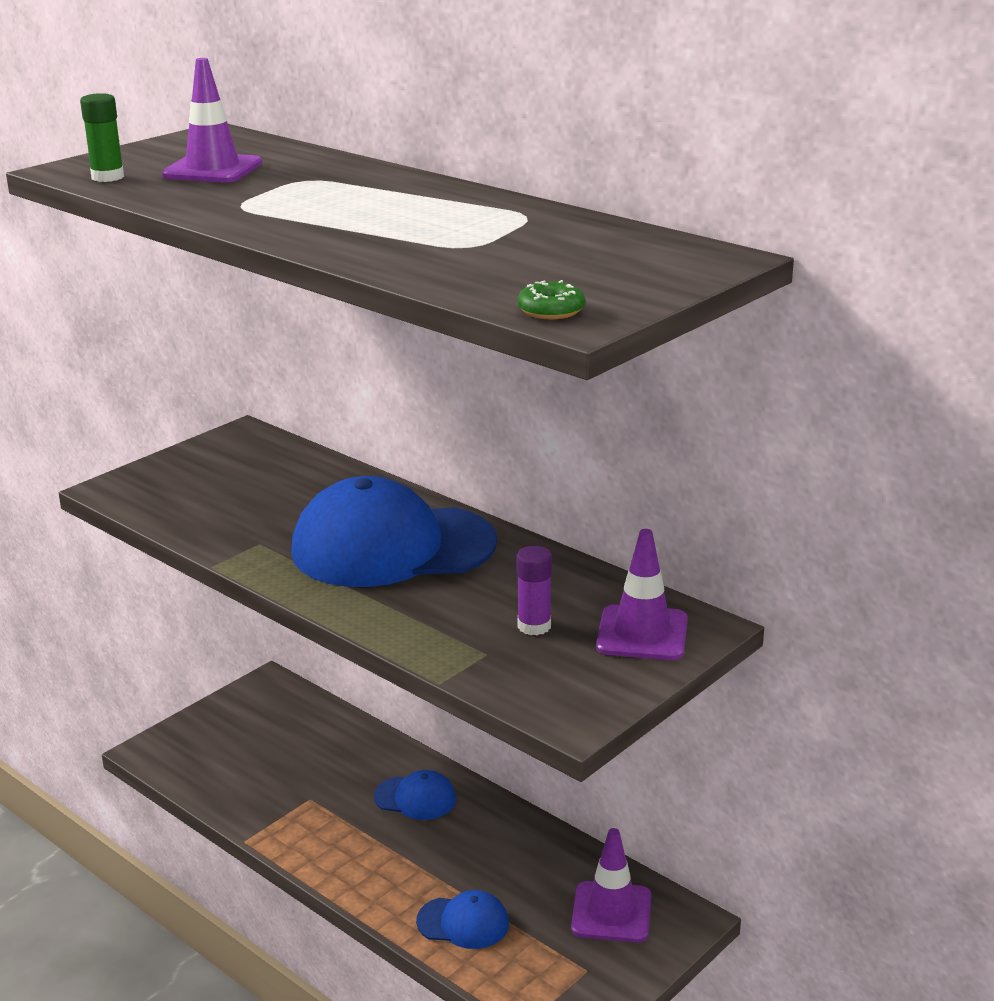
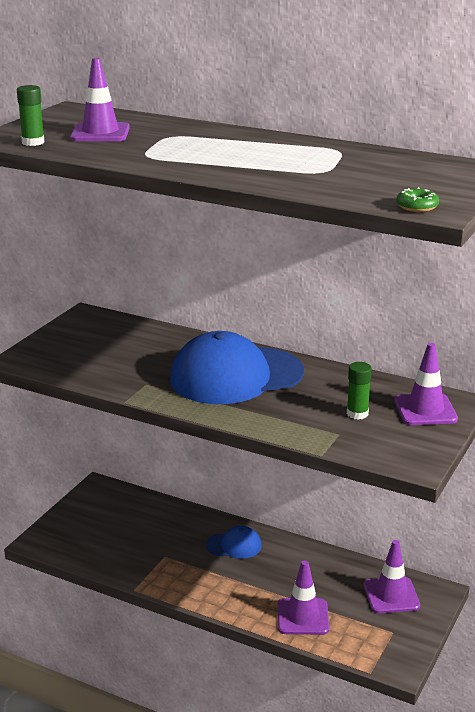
camera: 15 degrees left, 0 degrees up
blue cap [416,890,509,949] -> purple traffic cone [278,560,329,635]
purple glue stick [516,546,552,635] -> green glue stick [347,362,372,420]

